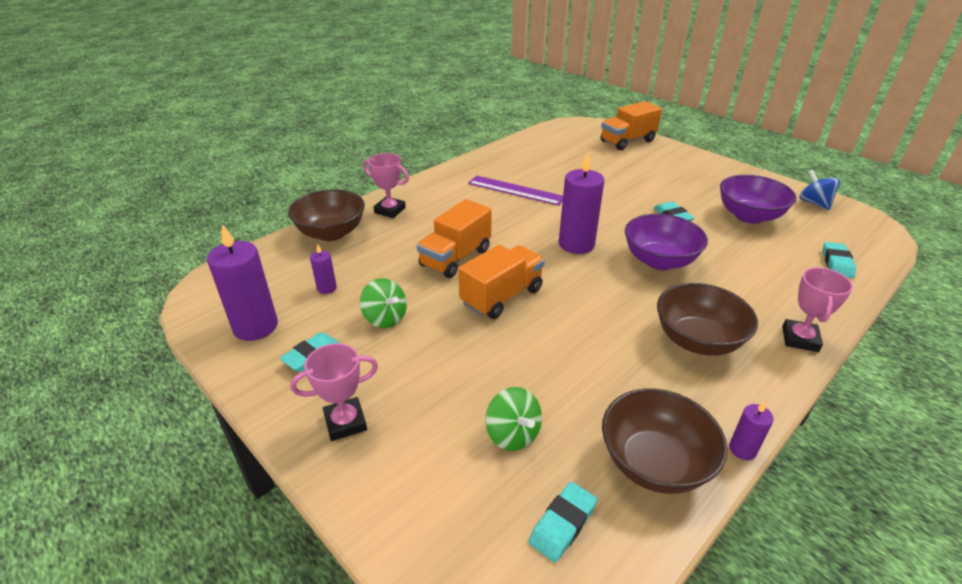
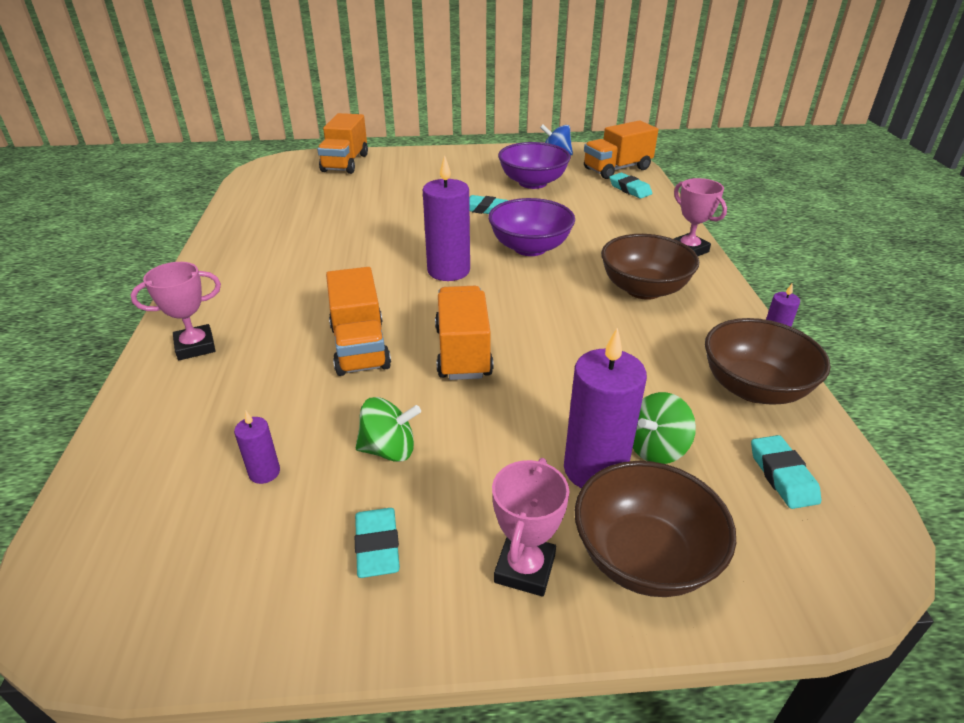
camera: 50 degrees left, 0 degrees up
purple candle [207,224,278,341] -> purple candle moved to [564,328,647,488]
brown bowl [288,189,365,241] -> brown bowl moved to [575,461,736,597]
purple ruler [468,175,563,206] -> none
green spinning top [485,387,542,451] -> green spinning top turned 135 degrees clockwise [633,392,696,464]
none -> orange truck [584,120,658,179]

